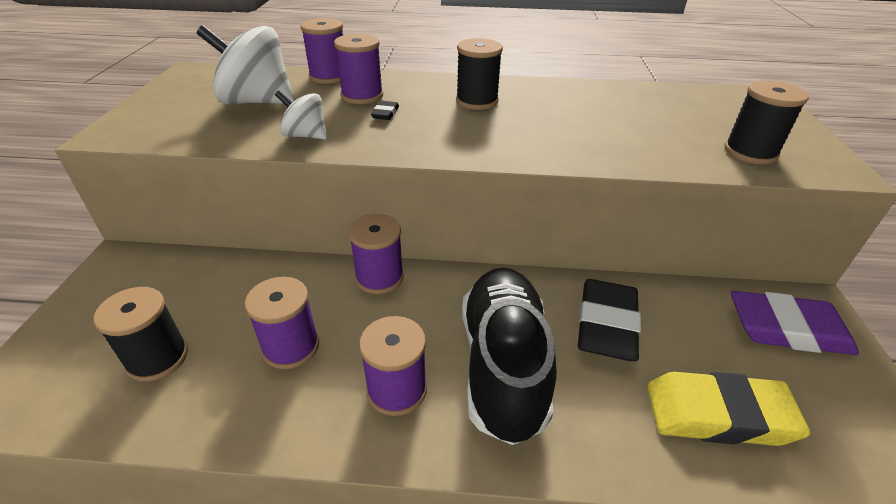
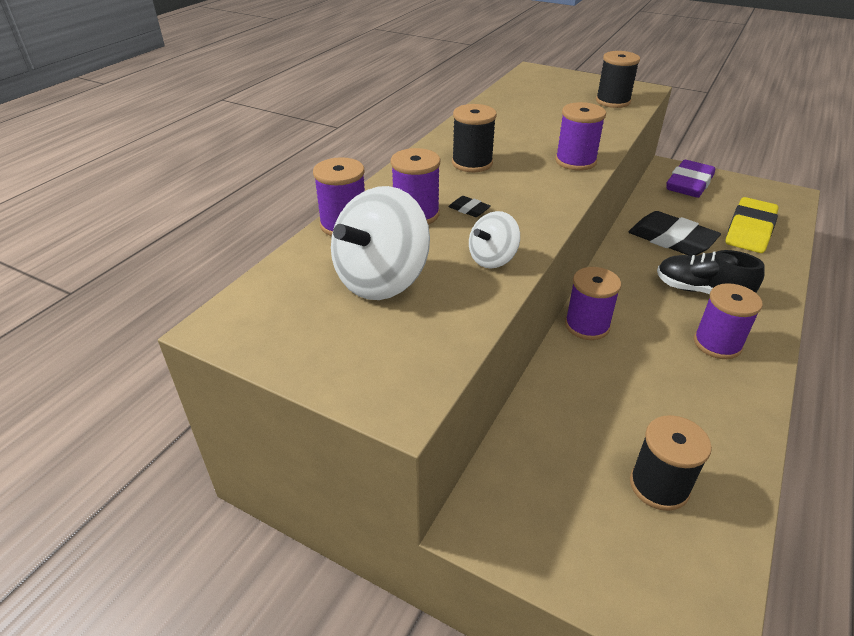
camera: 65 degrees left, 0 degrees up
purple spool [245,277,319,369] -> purple spool moved to [555,102,606,171]
black shoe [462,268,557,445] -> black shoe [657,250,765,294], size x0.65

